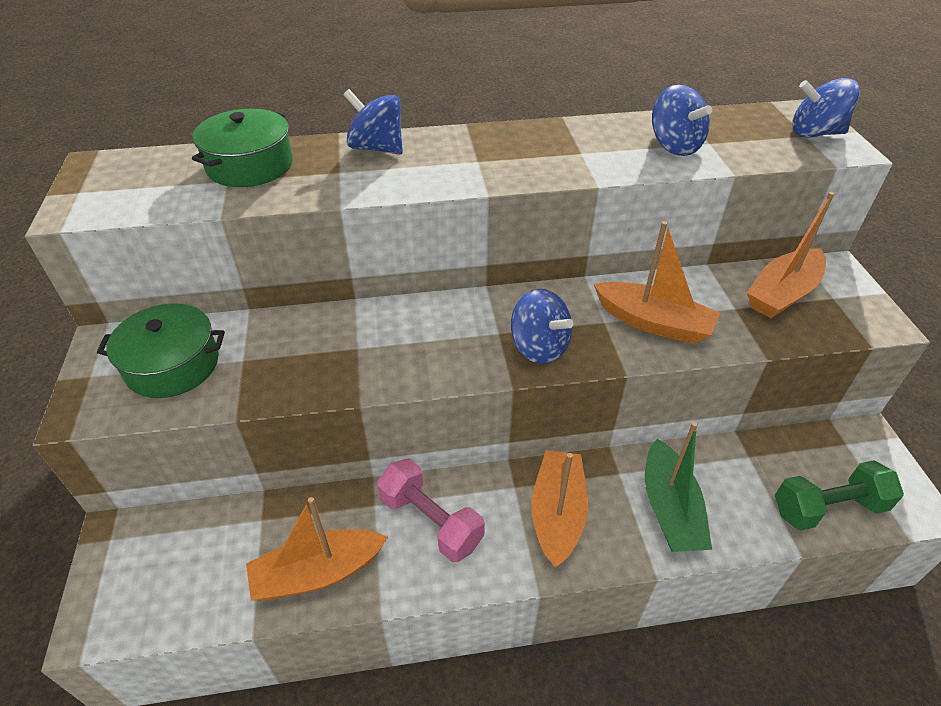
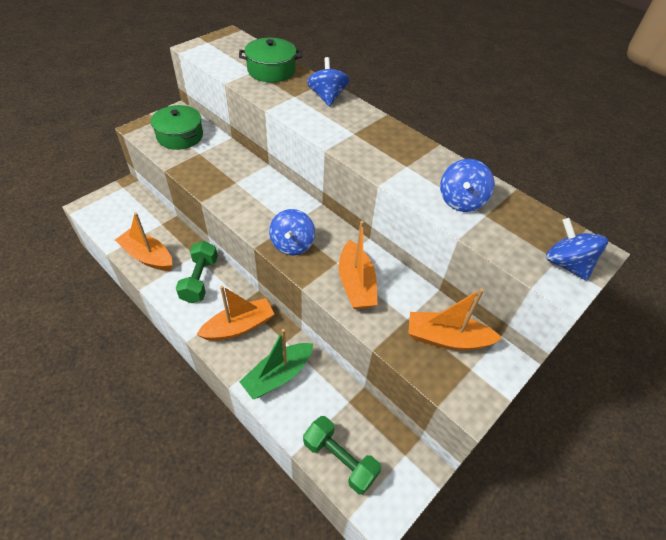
camera: 50 degrees right, 5 degrees up
pink dumbbell [377,459,485,562] -> green dumbbell [176,241,218,303]

